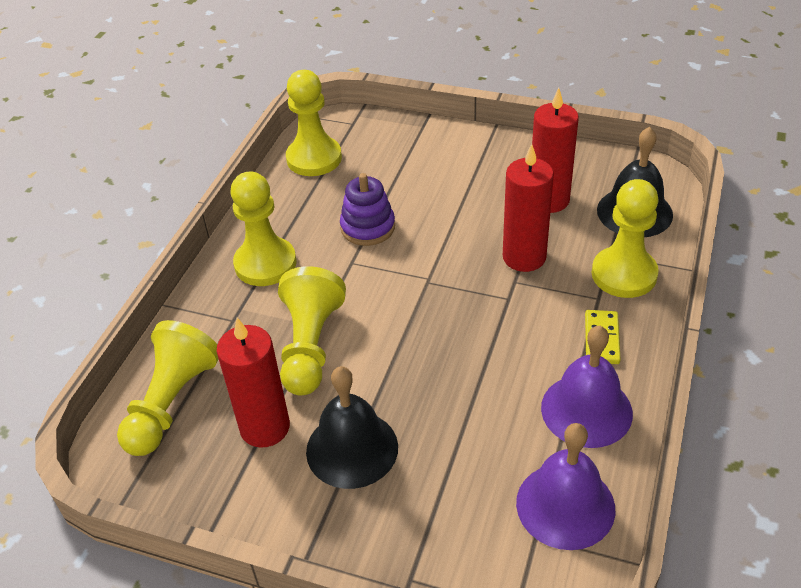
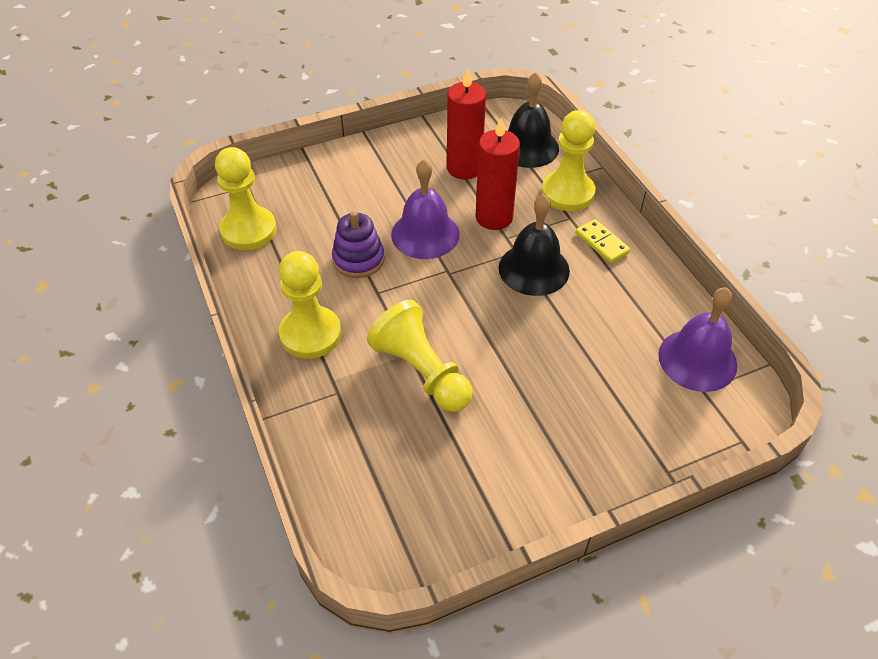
camera: 45 degrees left, 5 degrees up
yellow pawn [117,320,219,456] -> none
red candle [217,318,290,448] -> none
black bell [306,366,398,489] -> black bell moved to [499,194,570,296]
purple bell [541,326,633,448] -> purple bell moved to [391,159,460,259]

